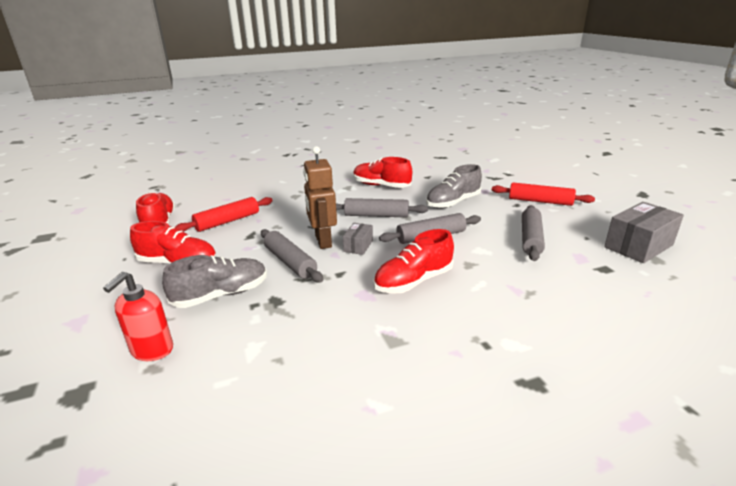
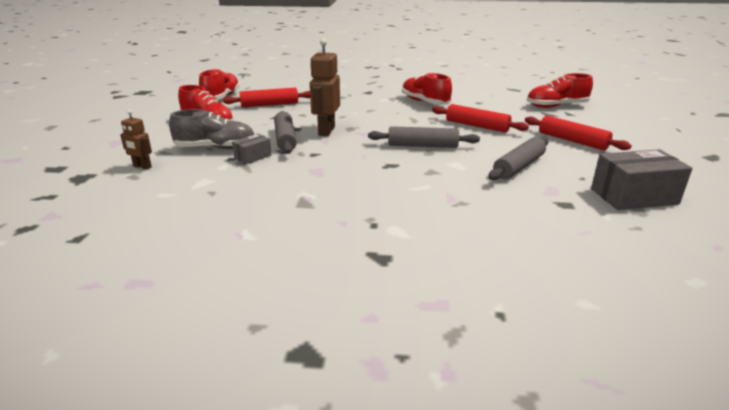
camera: 25 degrees right, 0 degrees up
red soap dispenser [103,272,173,361] -> brown robot [120,110,152,170]
grey rolling pin [336,198,428,217] -> none
grey box [343,223,373,255] -> grey box moved to [232,134,272,164]
red shoe [373,229,454,294] -> red shoe moved to [527,73,593,108]
grey shoe [426,164,482,209] -> red rolling pin [432,104,529,133]

